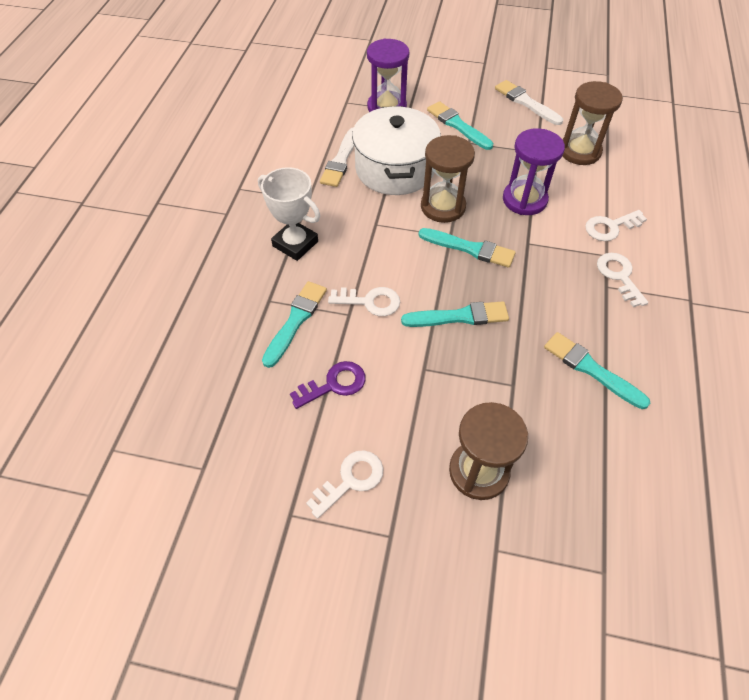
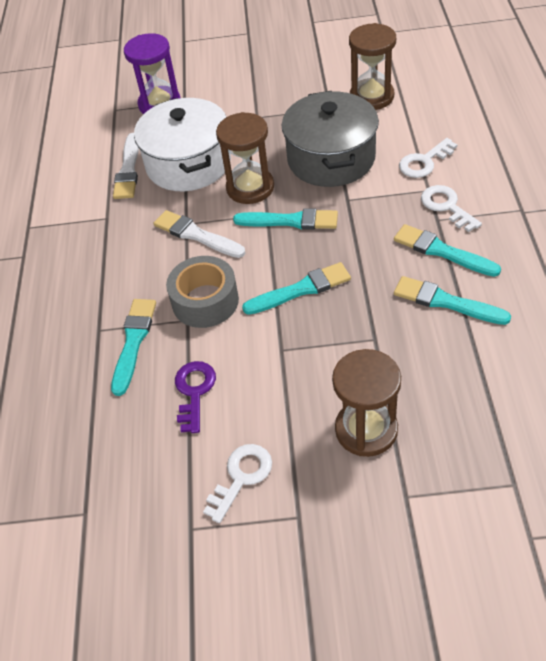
camera: 10 degrees left, 5 degrees down
white trophy [258,167,320,261] -> none
purple key [290,361,366,409] -> purple key turned 45 degrees counterclockwise [175,361,216,433]
white key [328,287,400,316] -> grey tape [166,256,239,328]
turquoise brush [427,101,493,150] -> turquoise brush moved to [394,224,501,277]
white brush [495,80,563,125] -> white brush moved to [154,210,245,258]
purple hourglass [503,128,565,215] -> grey pot [282,91,379,187]

